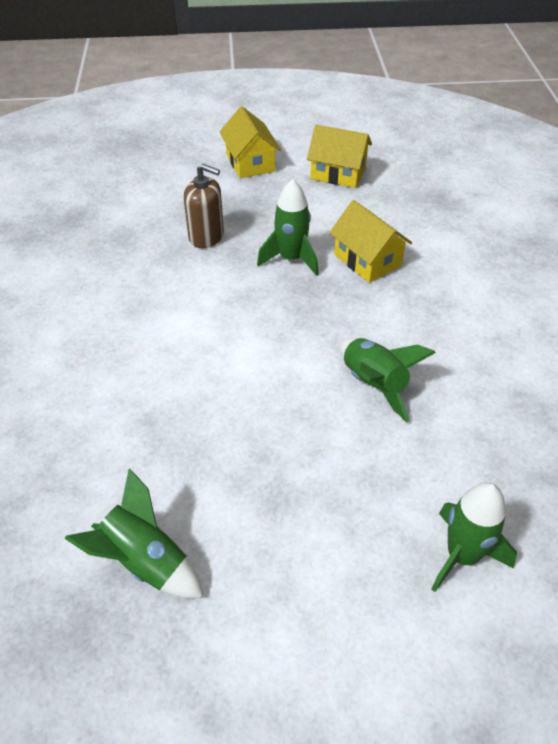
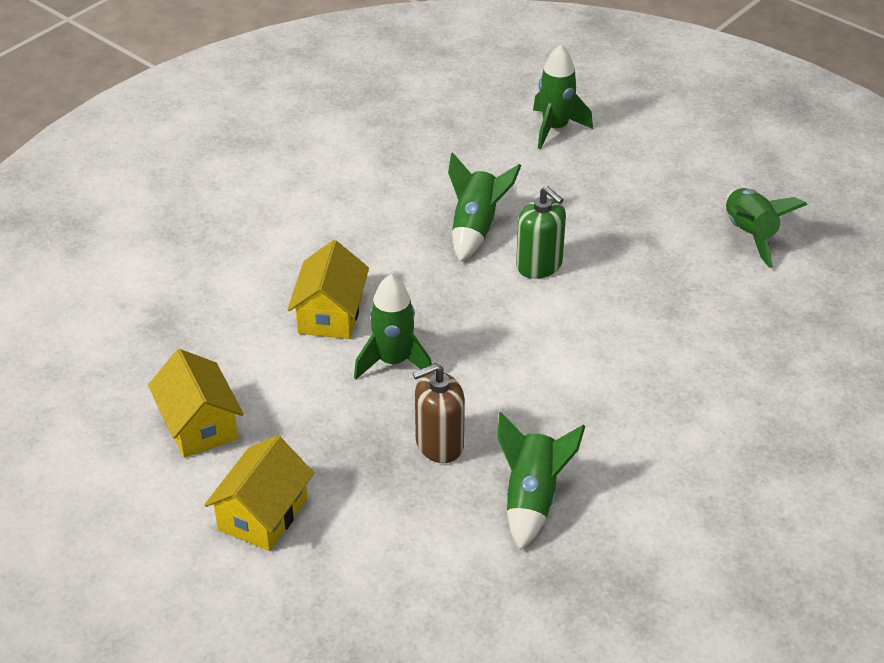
camera: 135 degrees left, 5 degrees down
brown soap dispenser [184,164,224,248] -> brown soap dispenser turned 90 degrees counterclockwise [413,363,465,463]
none -> green rocket [497,412,585,550]
none -> green soap dispenser [516,186,566,279]

